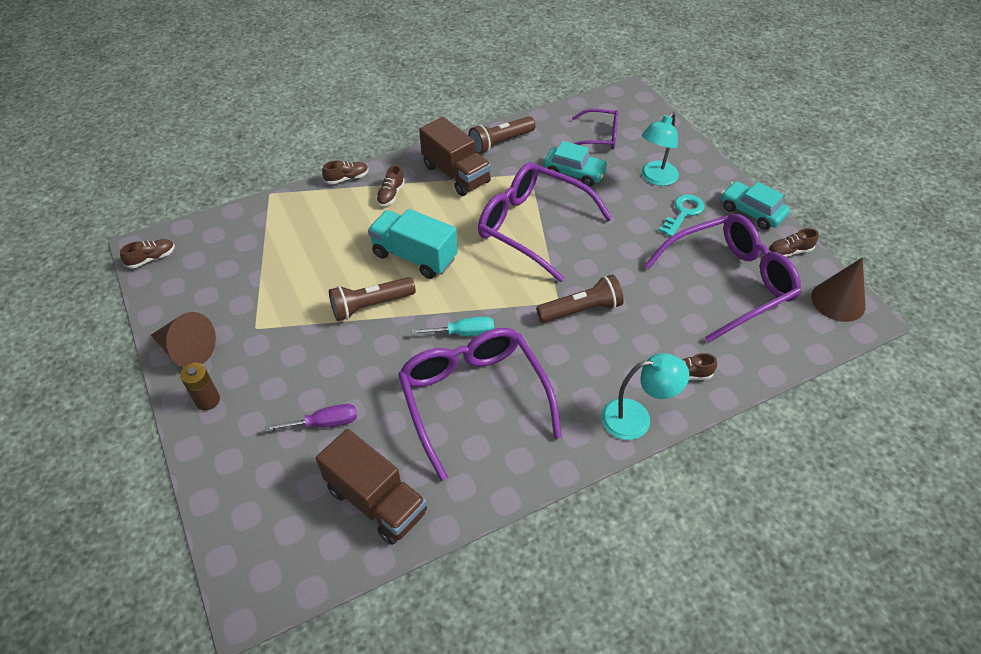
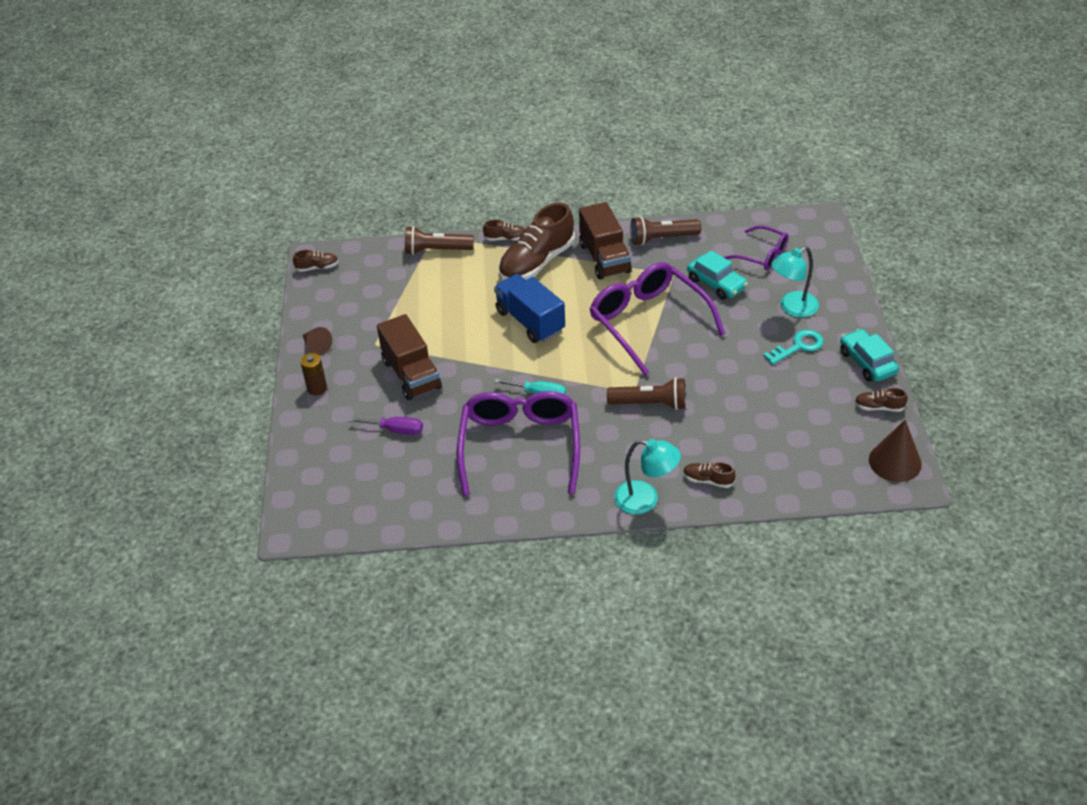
camera: 25 degrees right, 5 degrees down
brown cone [151,312,216,367] -> brown cone [303,327,332,356], size x0.63
brown truck [316,429,427,545] -> brown truck moved to [377,314,442,400]
brown flashlight [329,277,416,321] -> brown flashlight moved to [405,226,474,255]
turquoise truck [368,209,457,279] -> blue truck [494,274,565,343]
brown shoe [376,165,405,206] -> brown shoe [498,203,575,281], size x2.25
purple glasses [644,214,801,343] -> none

